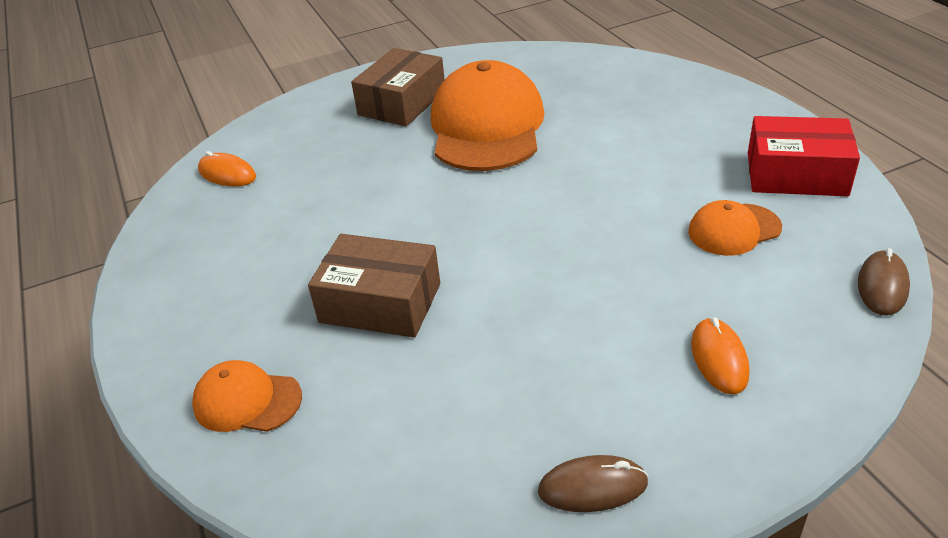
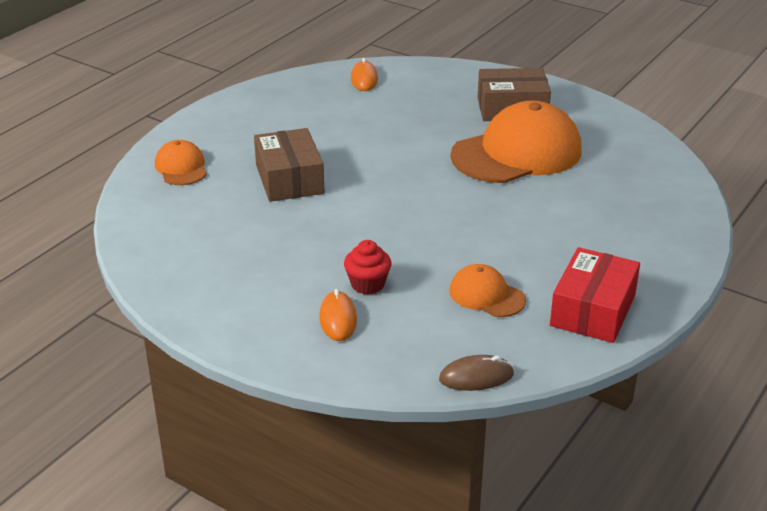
camera: 55 degrees right, 5 degrees down
brown mouse [538,455,648,512] -> none
orange mouse [691,317,749,394] -> orange mouse turned 60 degrees counterclockwise [319,289,357,341]
red box [748,116,860,196] -> red box turned 45 degrees clockwise [550,247,640,343]
none -> red cupcake [344,240,391,294]

